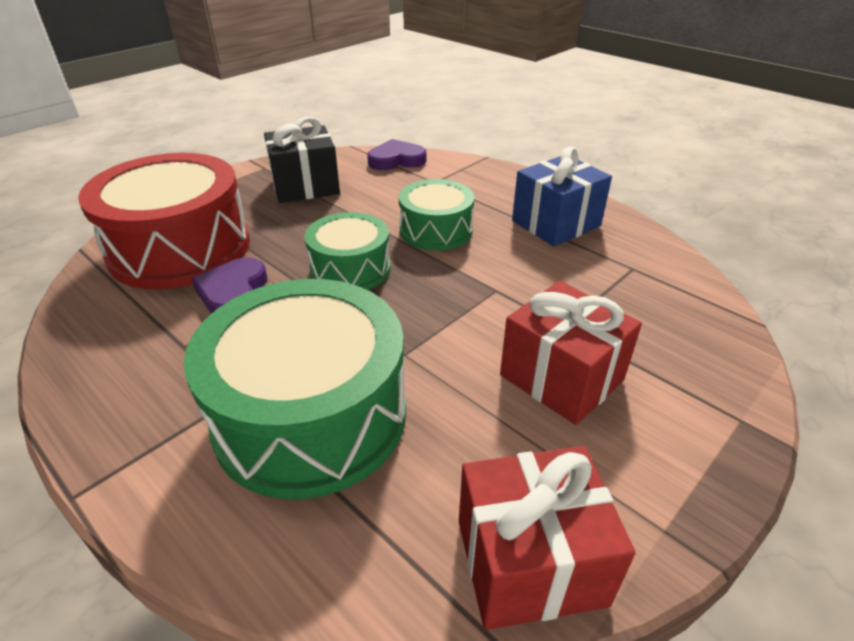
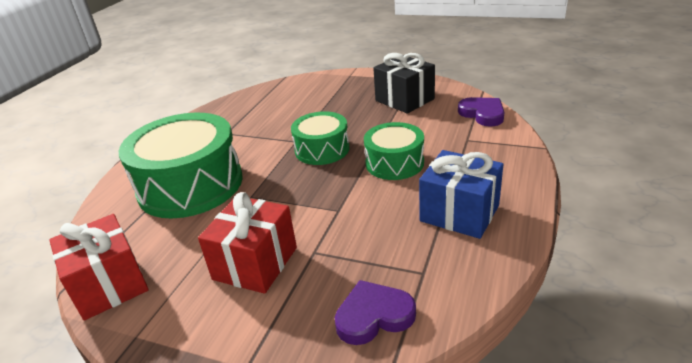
camera: 70 degrees right, 5 degrees down
red drum [78,153,250,289] -> none
purple heart [192,257,267,314] -> purple heart moved to [335,280,416,345]

